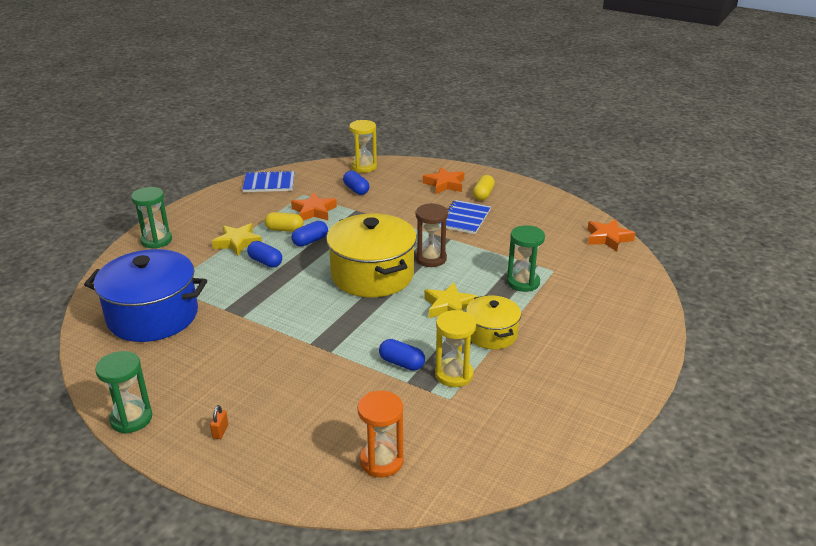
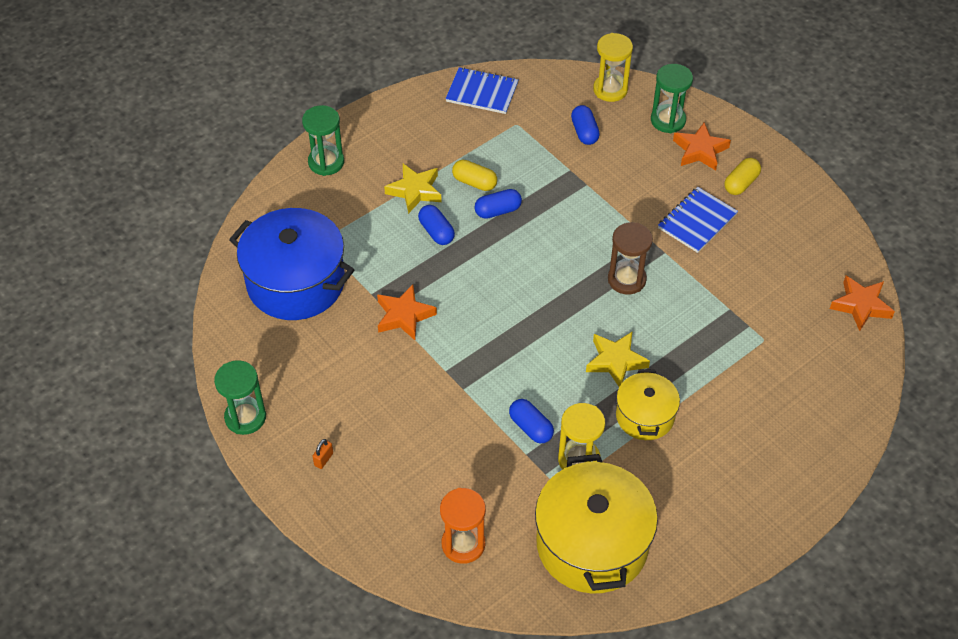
camera: 20 degrees right, 20 degrees up
orange star [291,192,337,221] -> orange star moved to [377,284,437,340]
yellow pot [326,213,417,297] -> yellow pot moved to [535,454,658,593]
green hourglass [507,225,545,292] -> green hourglass moved to [651,64,693,133]

